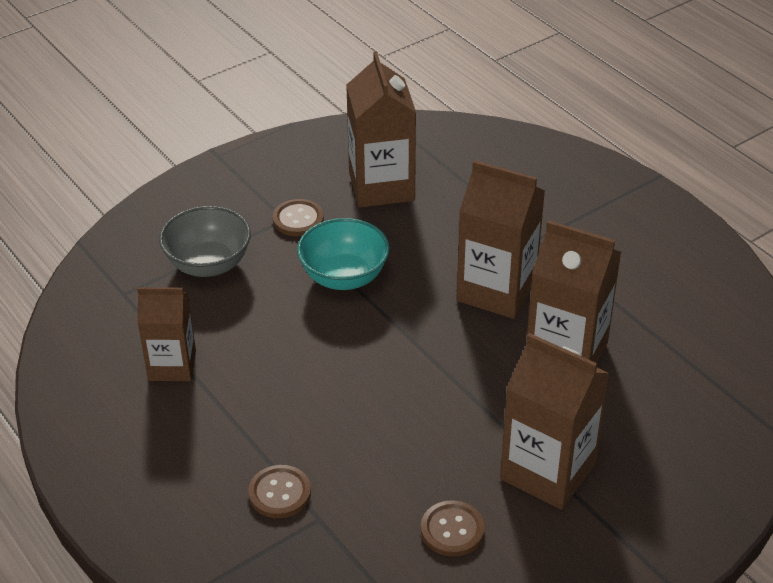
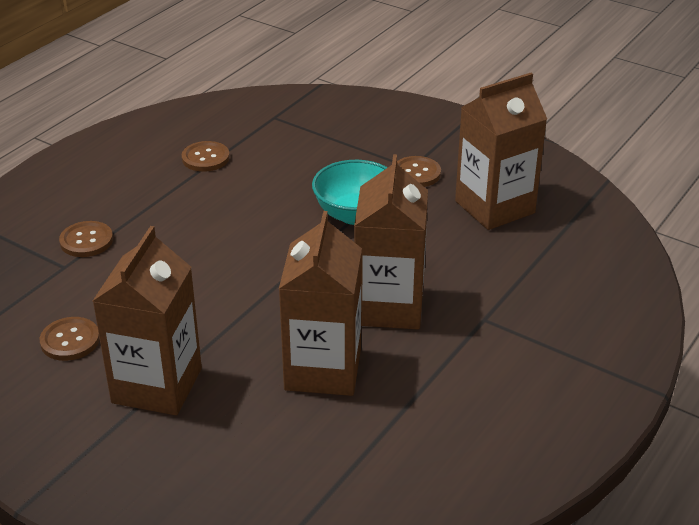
camera: 70 degrees right, 5 degrees down
brown carton [137,287,196,381] -> brown button [182,141,230,172]
grey bowl [159,206,251,277] -> none

